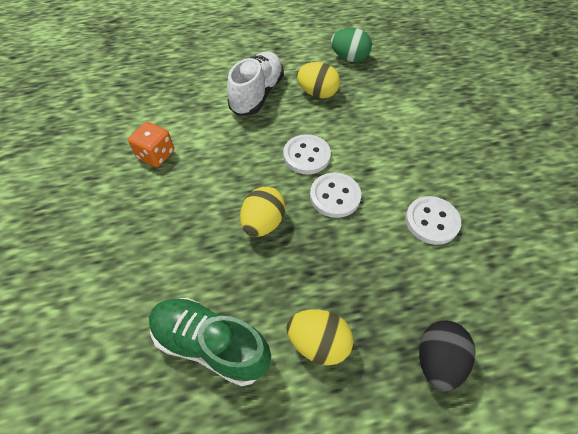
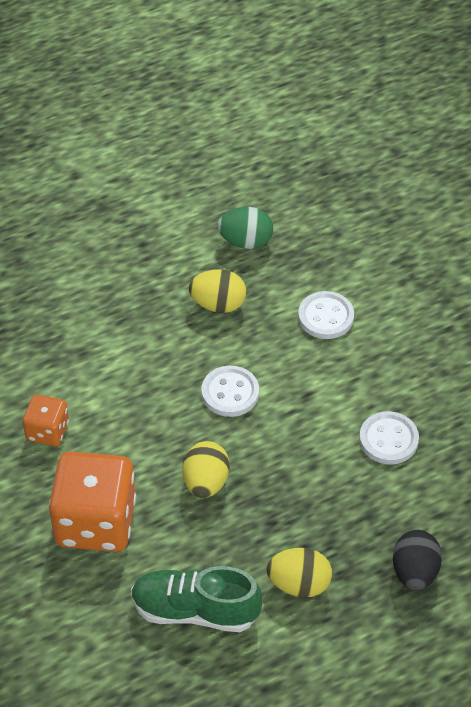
camera: 15 degrees left, 5 degrees down
white shoe [227,51,284,116] -> none
white button [310,173,361,218] -> white button moved to [298,291,354,339]
none -> orange dice [49,452,136,552]

